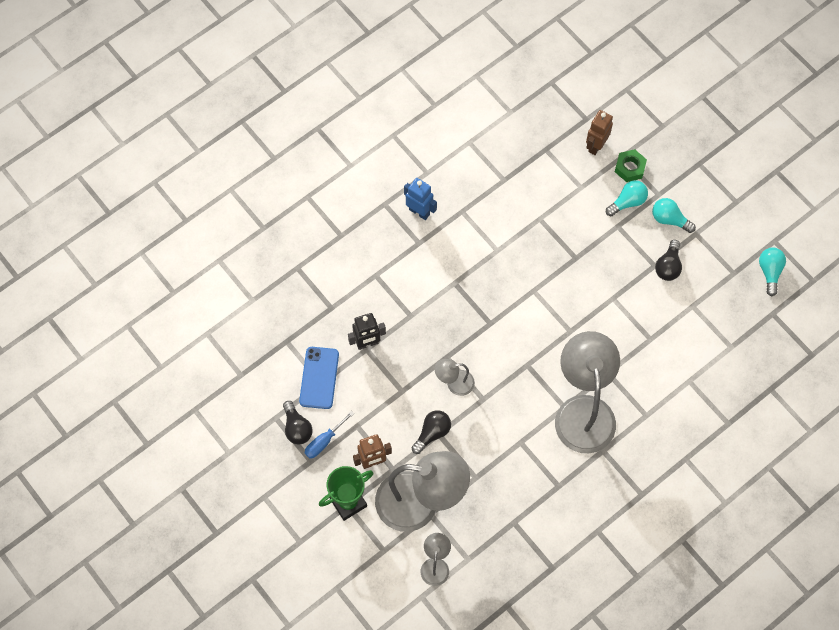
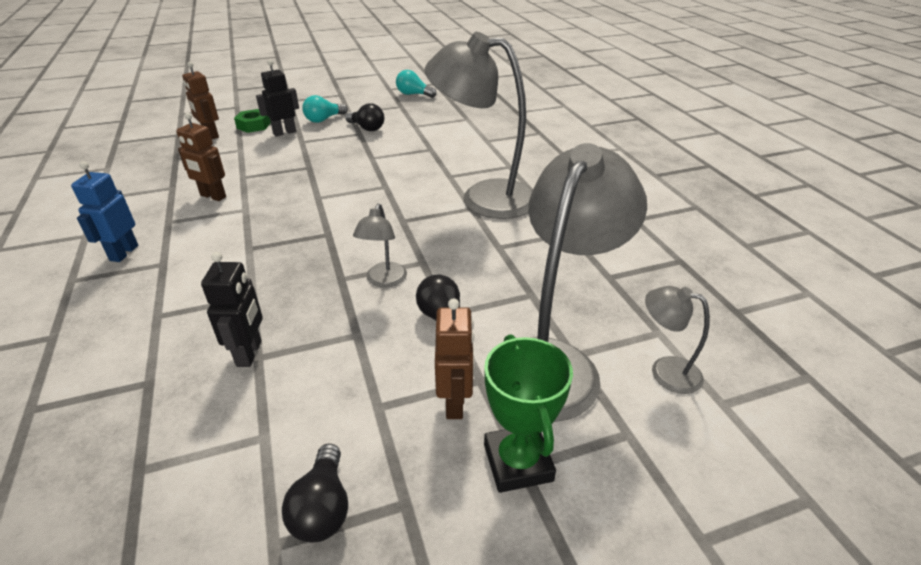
camera: 70 degrees left, 30 degrees down
black light bulb [283,401,312,444] -> black light bulb turned 90 degrees clockwise [282,443,348,543]
blue phone [299,347,339,409] -> none
blue screwdriver [304,411,354,459] -> none
blue robot [404,178,437,220] -> blue robot turned 45 degrees counterclockwise [71,161,138,262]
turquoise light bulb [606,180,648,216] -> black robot [256,60,299,137]
none -> brown robot [176,113,226,201]

